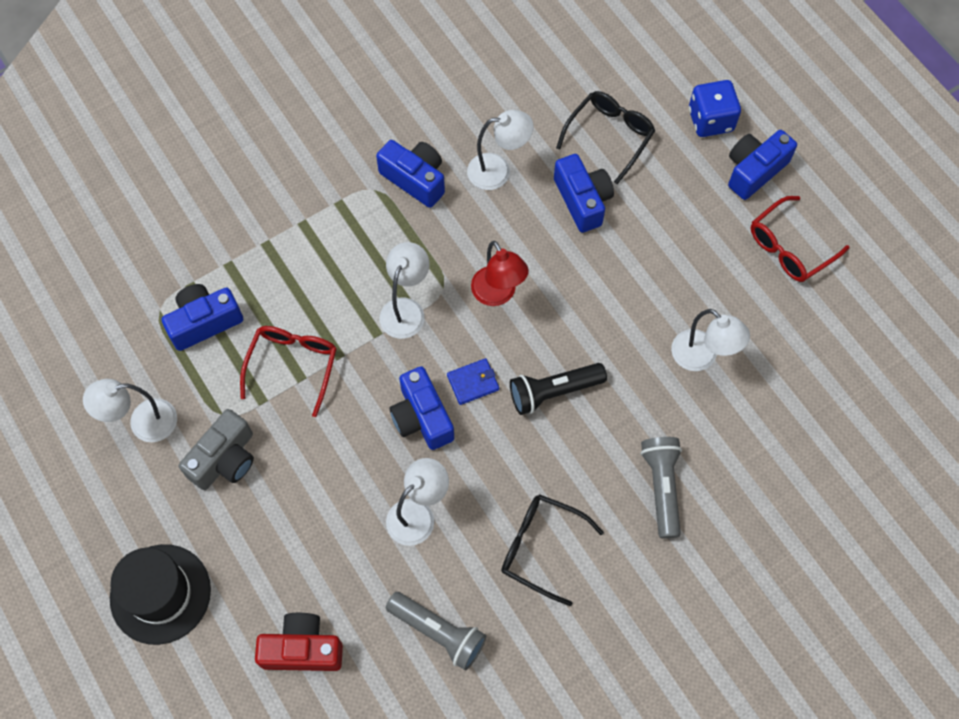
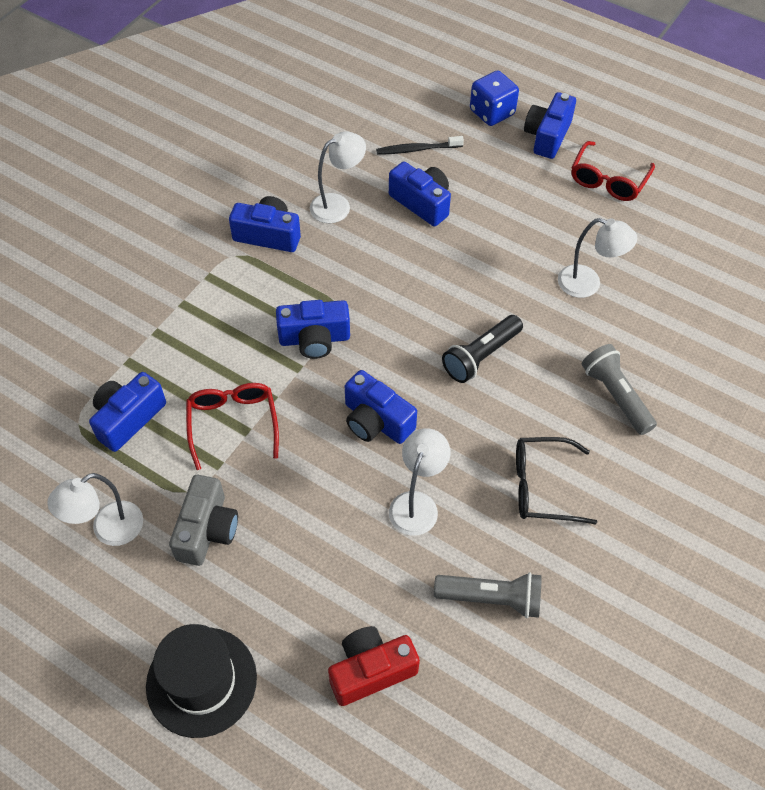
camera: 25 degrees left, 10 degrees down
white lamp [380,242,429,339] -> blue camera [276,300,350,359]
blue wallet [447,358,499,405] -> none
red lamp [471,241,529,306] -> none
black glasses [556,91,655,184] -> black toothbrush [376,136,464,155]

